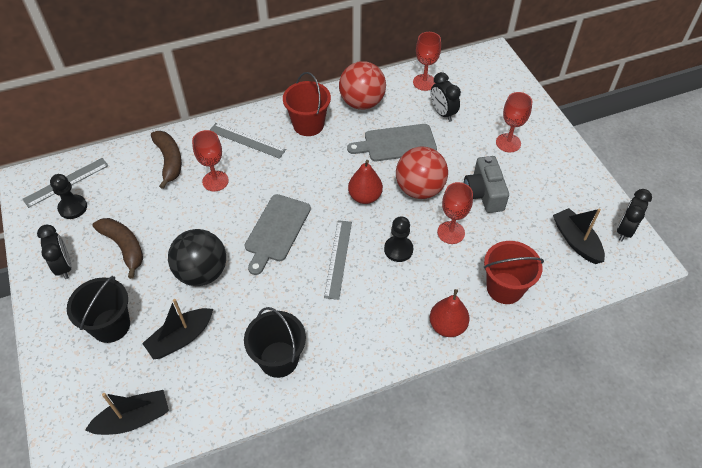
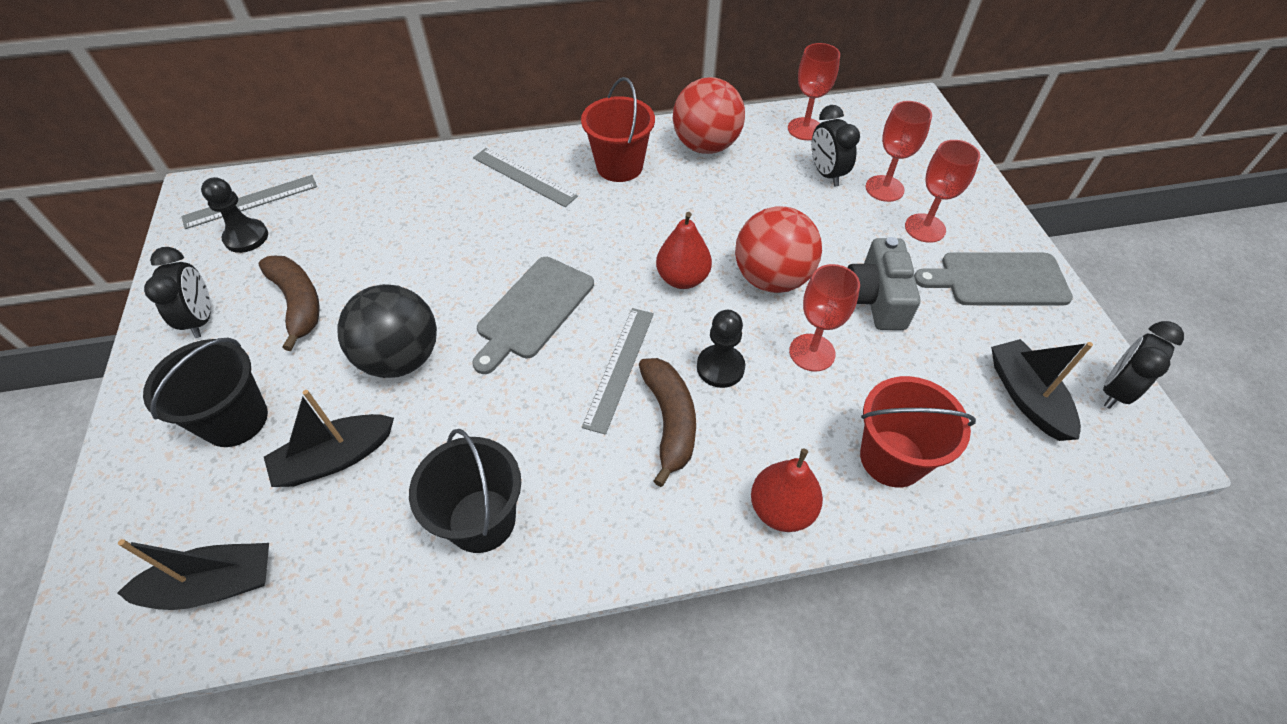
camera: 10 degrees right, 0 degrees up
brown banana [151,131,182,189] -> brown banana moved to [639,358,696,487]
red goblet [192,130,229,191] -> red goblet moved to [866,101,932,202]
grey cutting board [347,124,437,161] -> grey cutting board moved to [914,253,1073,305]

